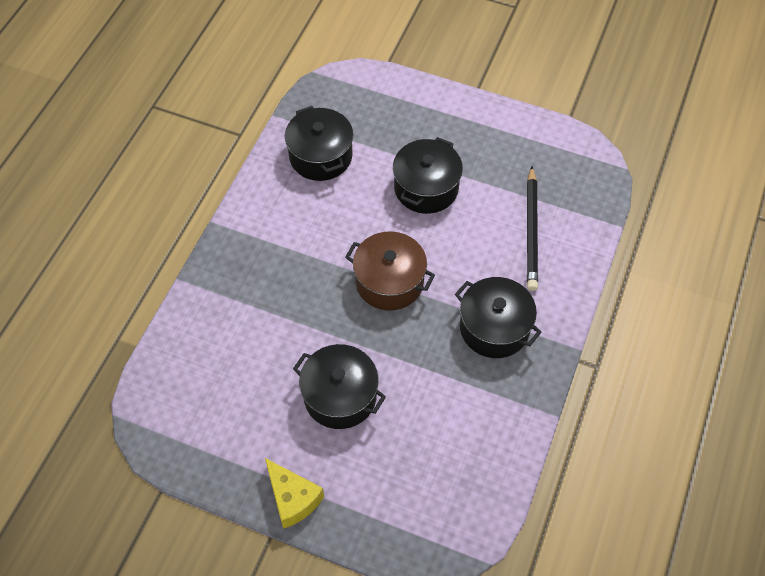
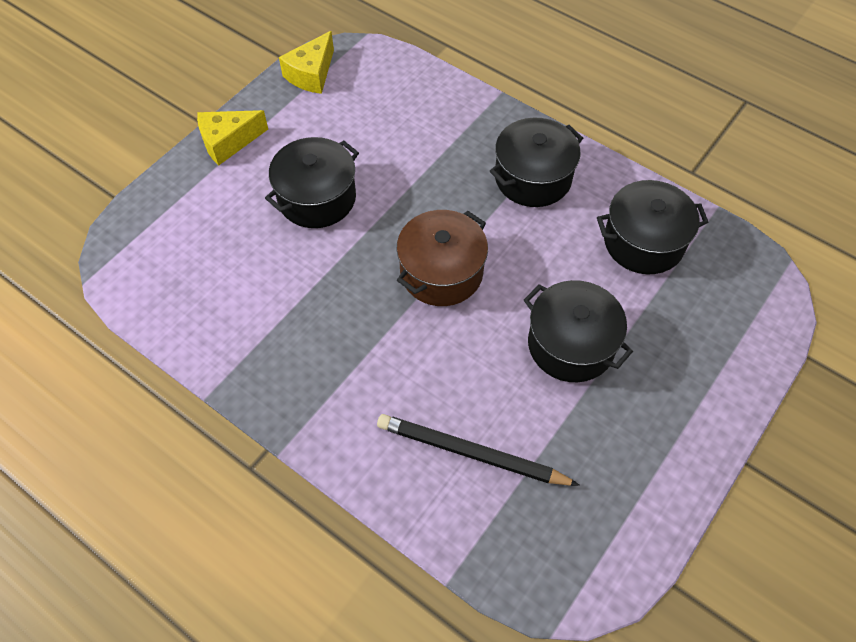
camera: 105 degrees right, 0 degrees up
black pot [455,277,542,358] -> black pot moved to [490,118,583,207]
none -> yellow cheese [279,31,334,94]

